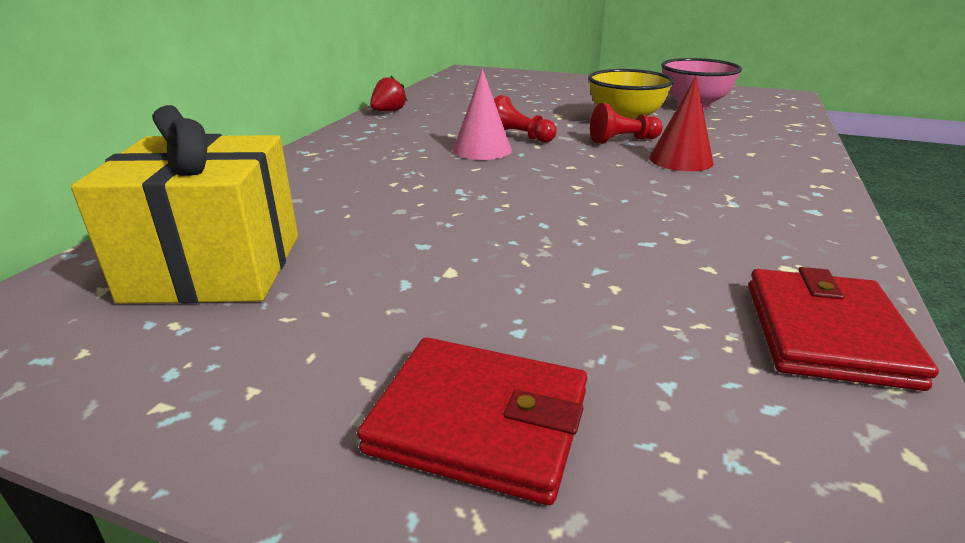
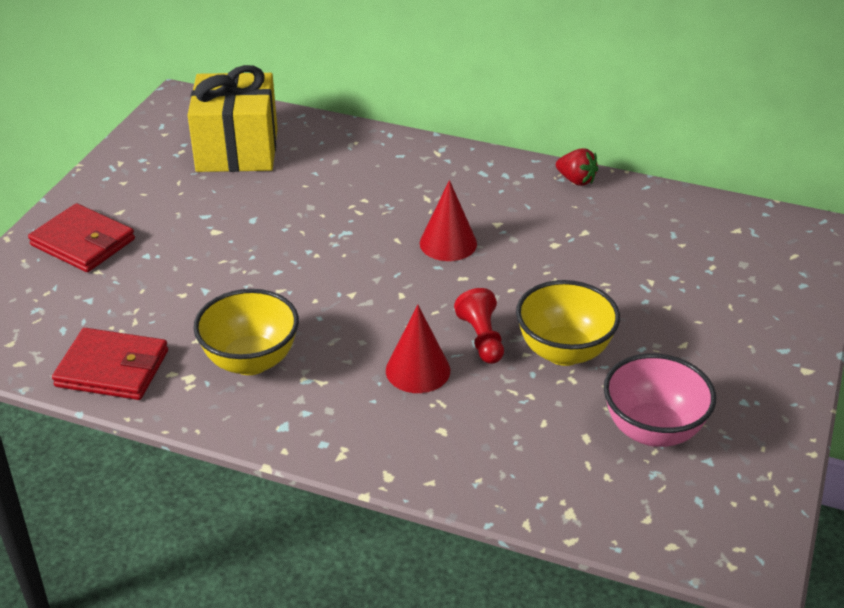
camera: 90 degrees right, 10 degrees up
red wallet [357,337,587,505] -> red wallet turned 75 degrees counterclockwise [28,203,135,272]
pink cone [453,69,512,160] -> red cone [420,180,477,261]
red pawn [494,95,557,143] -> none
none -> yellow bowl [193,289,299,375]

